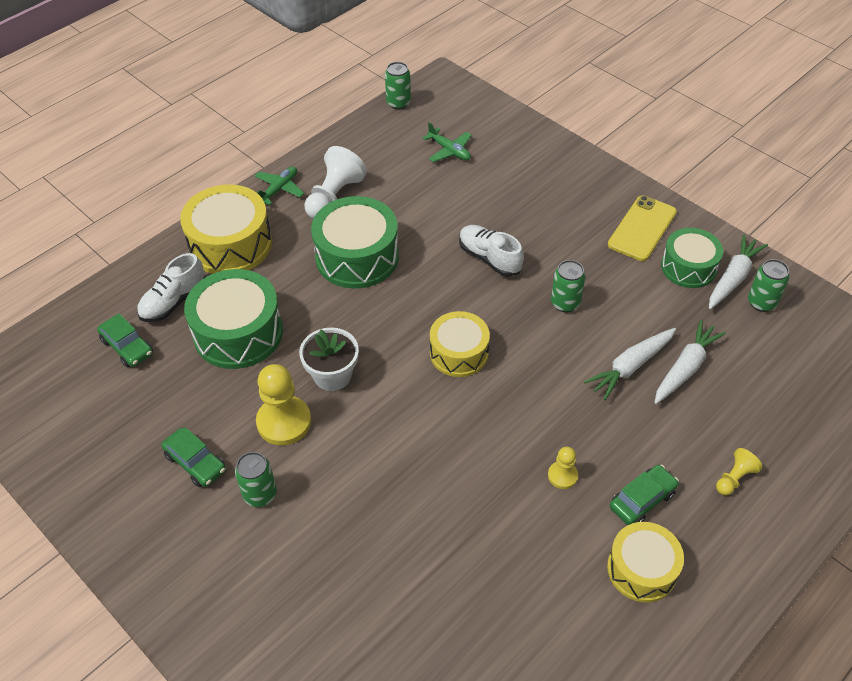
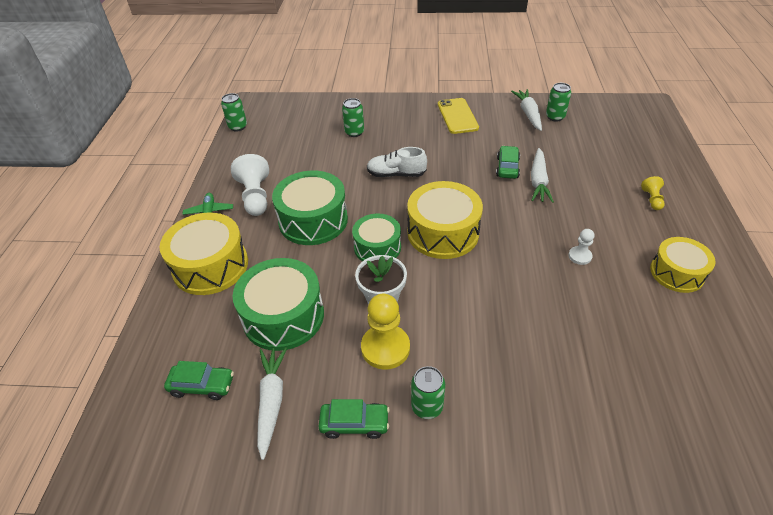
camera: 40 degrees left, 5 degrees down
white shoe [137,253,205,322] -> none
green plane [423,122,472,162] -> none
yellow drum [430,311,490,377] -> yellow drum [407,181,483,259], size x1.54
yellow pawn [548,447,578,489] -> white pawn [568,229,594,265]
green can [551,260,585,312] -> green can moved to [342,98,364,137]
green car [610,465,679,525] -> green car moved to [496,146,520,179]
white carrot [654,320,726,404] -> white carrot moved to [257,347,287,460]
green drum [661,228,723,288] -> green drum moved to [352,213,401,262]

